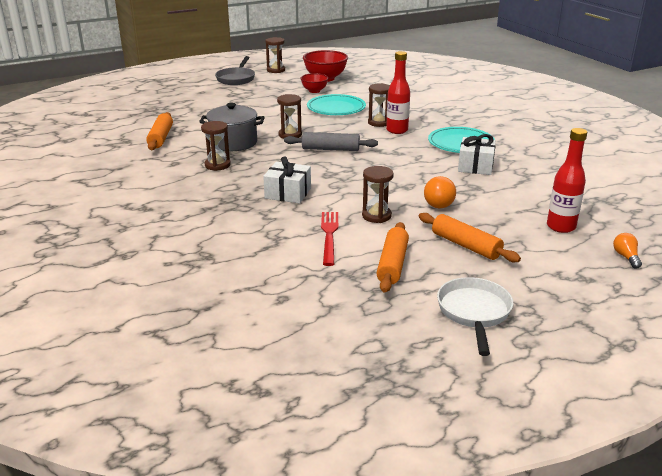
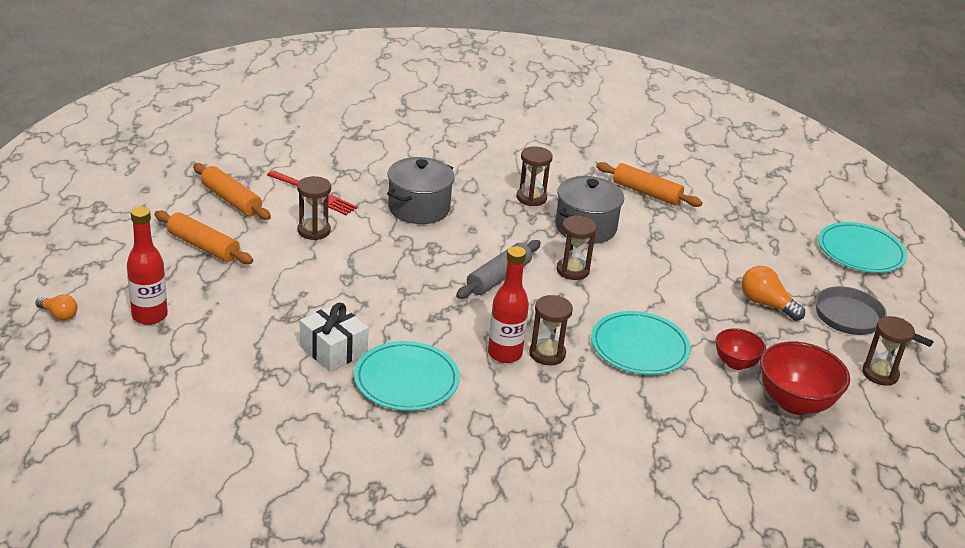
camera: 120 degrees right, 5 degrees up
white gift [263,156,311,203] -> grey pot [387,157,455,224]
orange rolling pin [419,213,521,262] -> orange rolling pin turned 45 degrees clockwise [154,210,253,264]
orange light bulb [424,176,456,208] -> orange light bulb moved to [741,266,805,321]
white pan [437,277,513,356] -> none
none -> turquoise plate [818,222,907,273]

